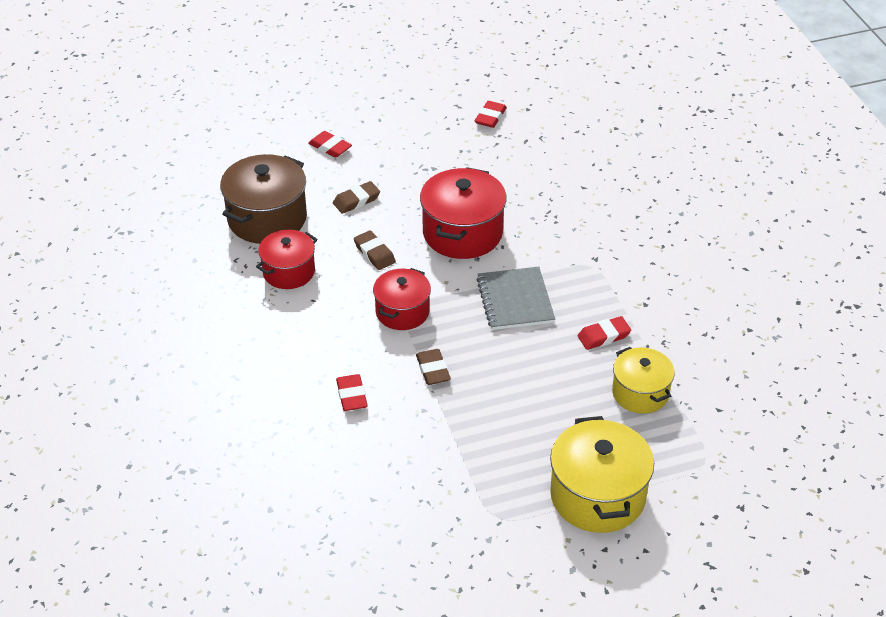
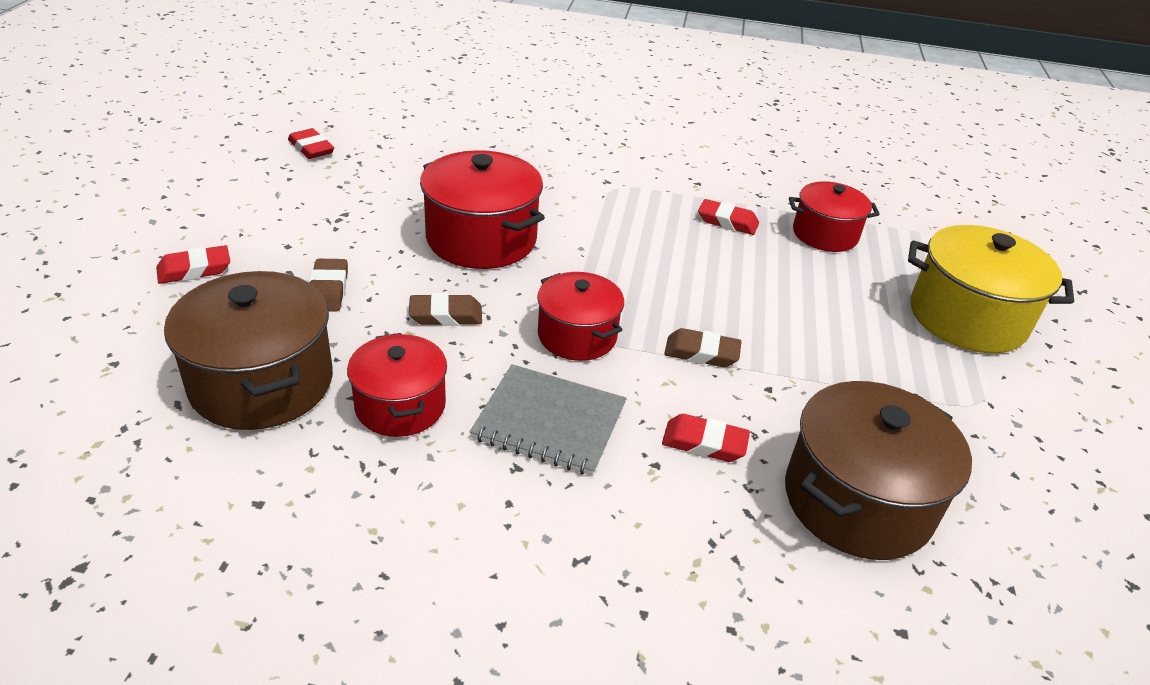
camera: 65 degrees left, 5 degrees down
grey notebook [476,267,555,330] -> grey notebook moved to [470,364,627,476]
red eraser [577,316,631,350] -> red eraser turned 75 degrees counterclockwise [698,199,759,235]
yellow pot [612,347,675,414] -> red pot [789,181,880,252]
none -> brown pot [785,381,972,560]

